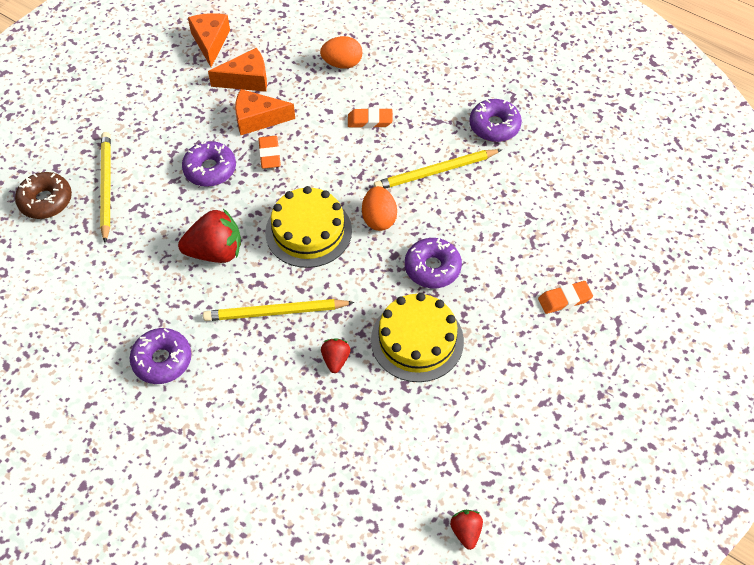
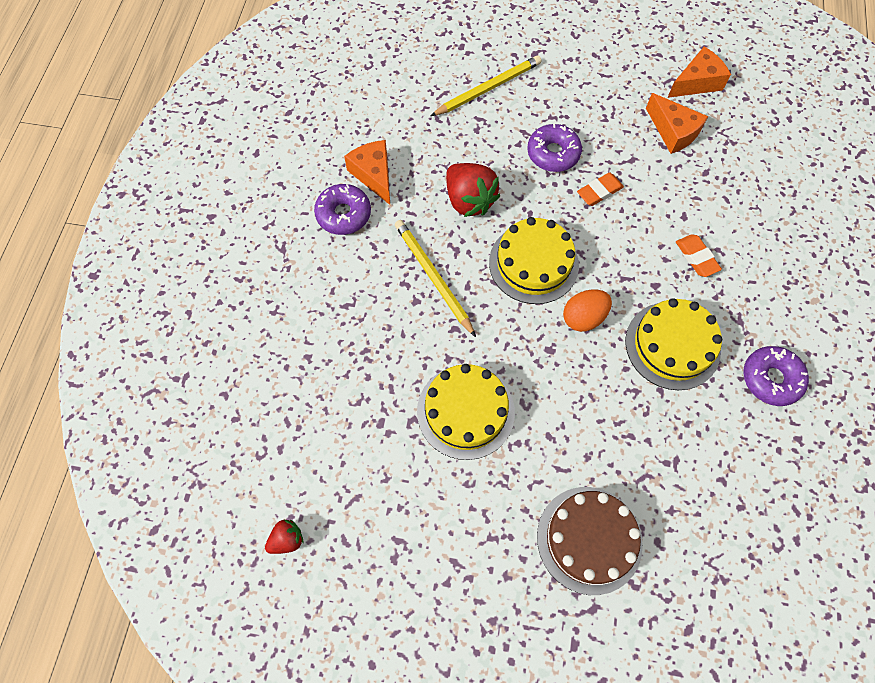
camera: 65 degrees right, 10 degrees up
brown donut [15,172,72,219] -> none
orange cheese [235,89,295,135] -> orange cheese moved to [344,140,390,205]
orange egg [320,36,362,69] -> none
red strawberry [321,338,351,373] -> none
yellow pencil [374,149,501,189] -> yellow cake [626,298,722,390]
purple donut [405,238,462,288] -> none
orange eraser [538,281,593,314] -> brown cake [537,487,643,595]

